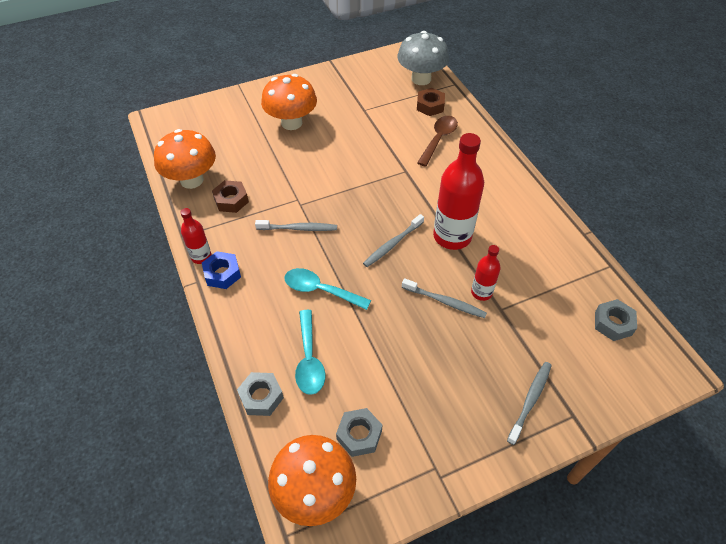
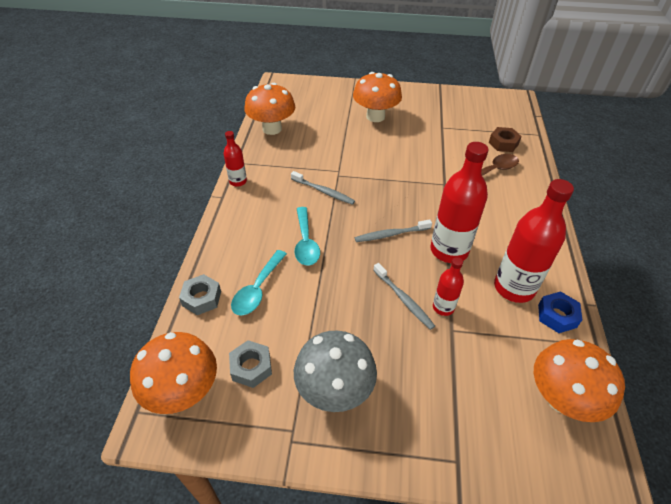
camera: 30 degrees right, 5 degrees down
blue nut [202,251,241,289] -> blue nut moved to [538,292,582,333]
brown nut [212,180,249,213] -> none
turquoise spoon [284,268,371,310] -> turquoise spoon turned 150 degrees counterclockwise [295,207,320,266]
grey mushroom [397,31,449,85] -> grey mushroom moved to [294,331,377,412]
grey toothbrush [507,362,552,445] -> none
grey nut [595,299,637,341] -> orange mushroom [534,339,625,422]
none -> red bottle [494,179,574,303]

